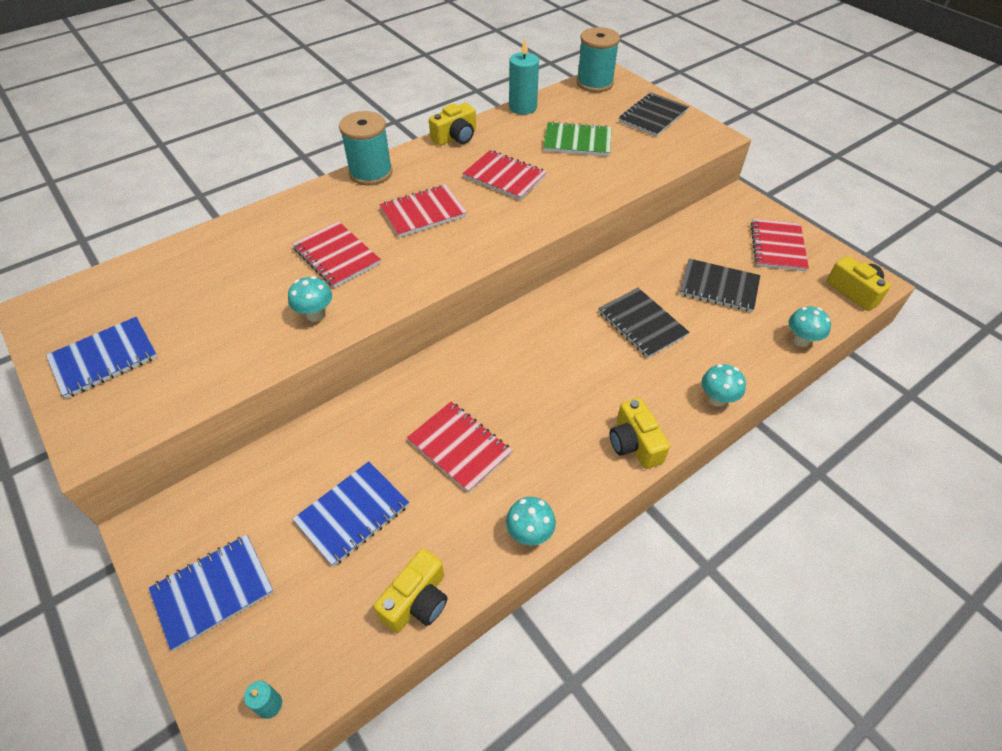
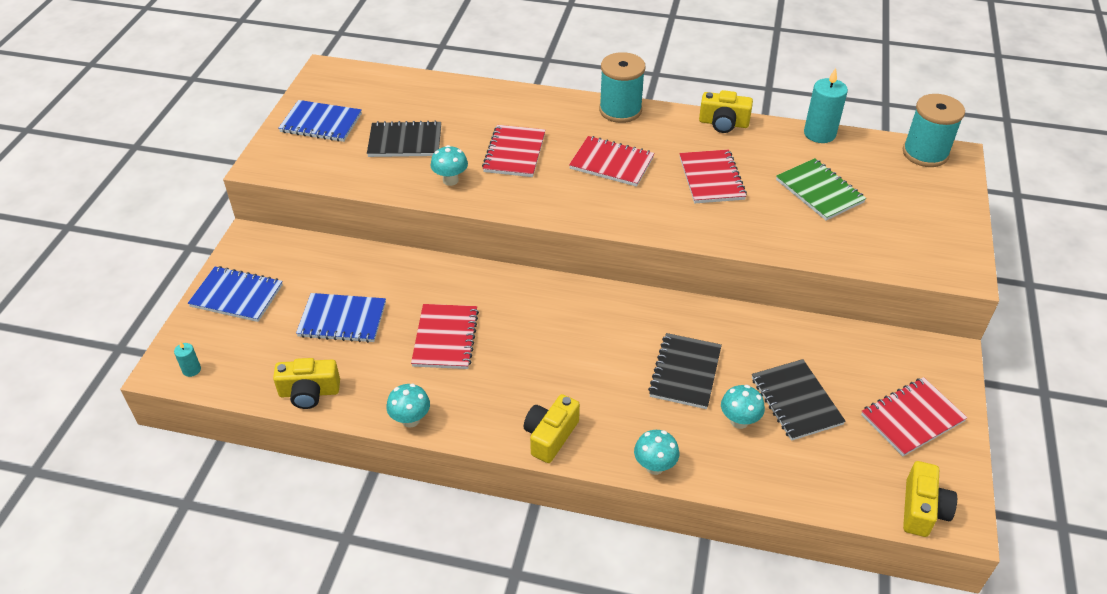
camera: 50 degrees right, 5 degrees down
black notebook [619,92,689,137] -> black notebook moved to [367,121,441,157]
turquoise mushroom [789,306,831,347] -> turquoise mushroom moved to [721,385,765,429]

